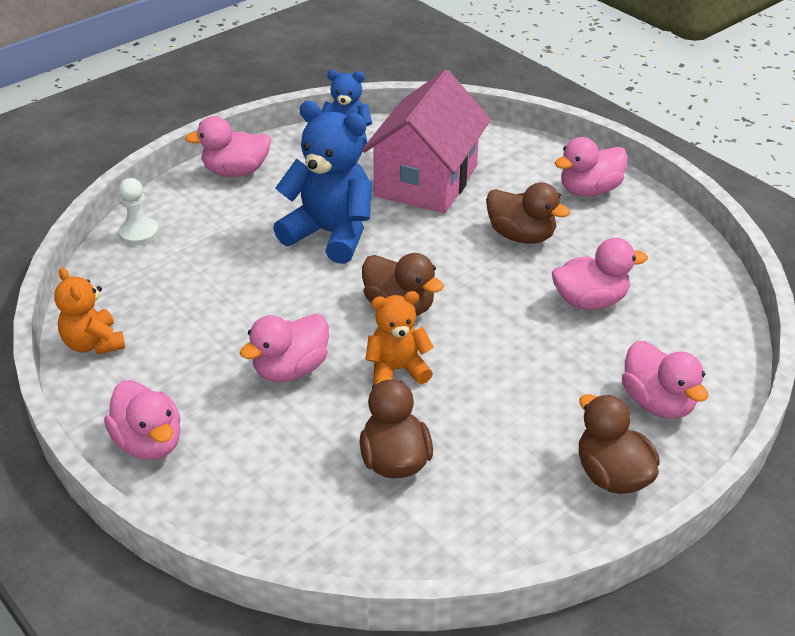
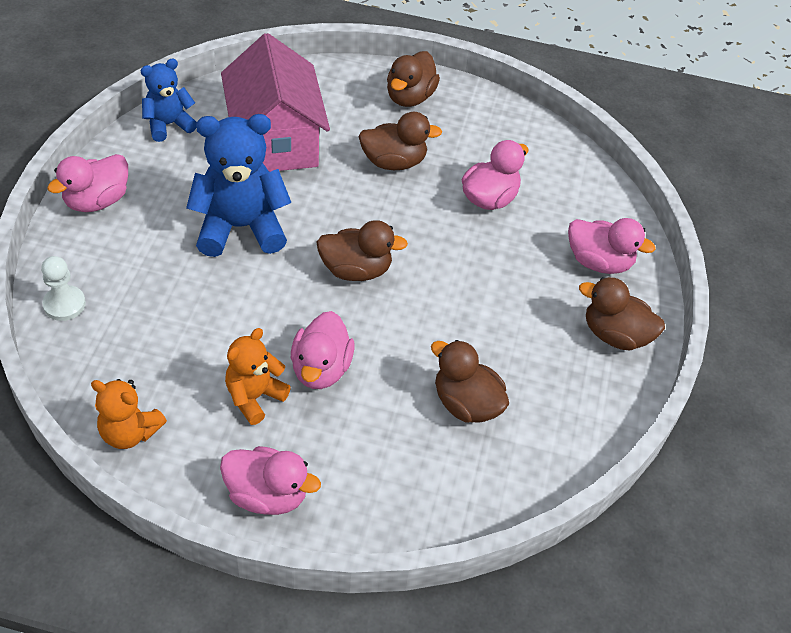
camera: 40 degrees left, 10 degrees up
orange teddy bear [365,291,434,384] -> orange teddy bear moved to [225,328,291,425]
pink duck [555,137,628,196] -> brown duck [387,51,440,107]

